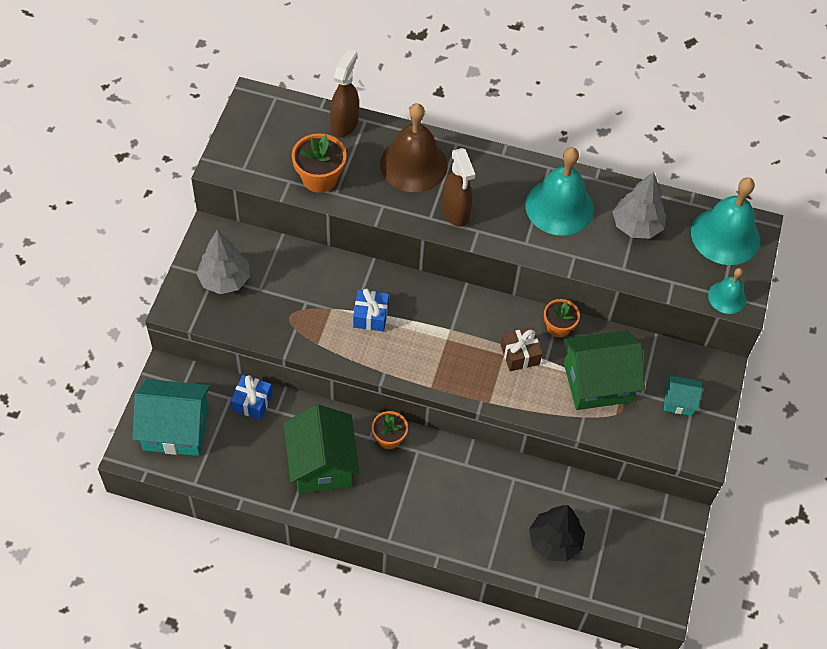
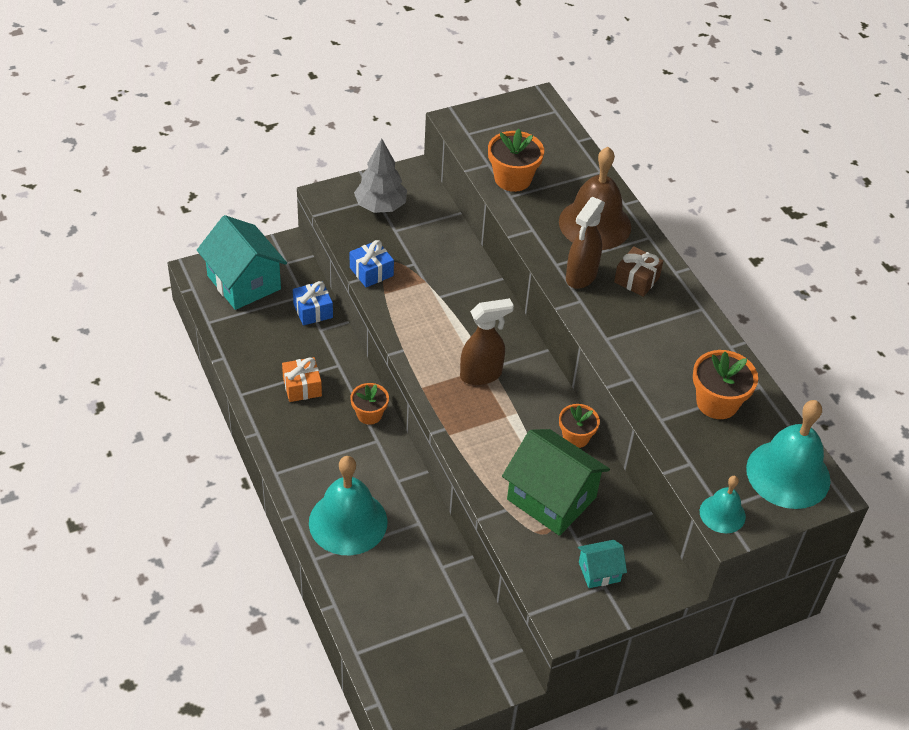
camera: 50 degrees right, 10 degrees down
green house [284,404,360,494] -> orange gift [282,357,322,402]
brown spray bottle [330,49,359,137] -> brown spray bottle moved to [460,298,514,385]
blue gift [353,289,389,332] -> blue gift moved to [350,240,394,287]
brown gift [501,327,542,371] -> brown gift moved to [614,246,663,297]
turquoise bell [525,147,594,236] -> turquoise bell moved to [309,456,388,555]
black tree [529,505,585,562] -> none
grey tree [612,172,666,239] -> orange flower pot [693,350,758,419]
turquoise house [664,375,703,416] -> turquoise house turned 75 degrees counterclockwise [578,540,627,588]

